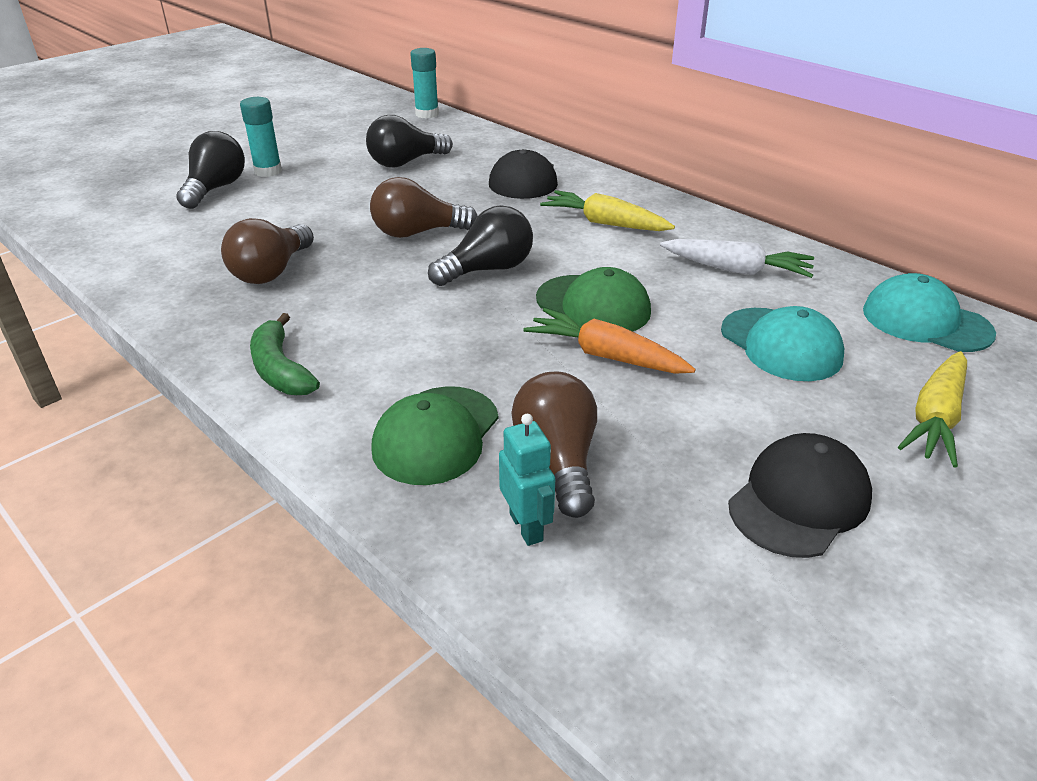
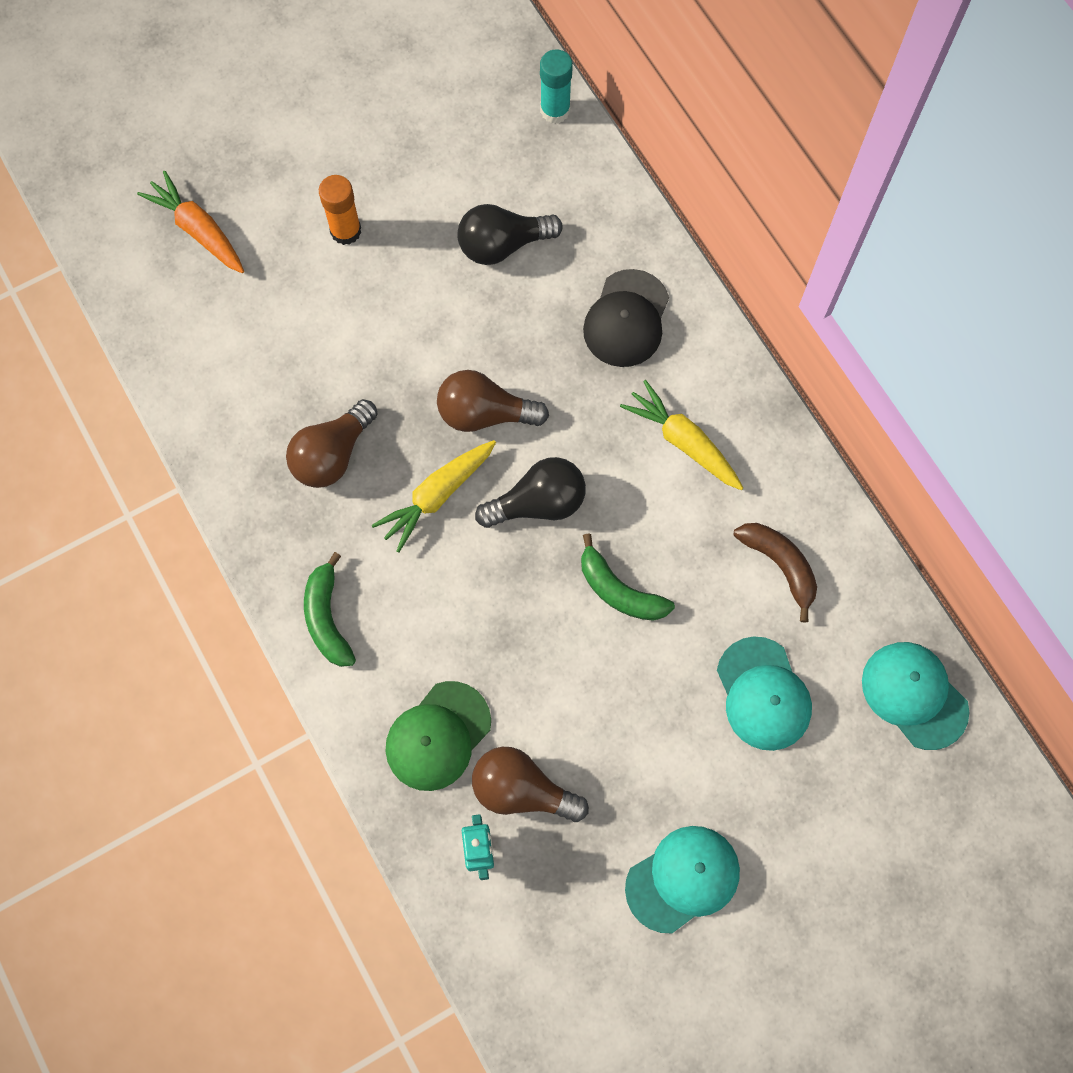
camera: 15 degrees right, 35 degrees up
black light bulb [176,131,245,209] -> none
turquoise glue stick [240,97,282,177] -> orange glue stick [319,175,361,245]
brown light bulb [511,372,597,518] -> brown light bulb turned 75 degrees counterclockwise [472,747,589,822]
orange carrot [524,308,696,374] -> orange carrot moved to [137,170,244,273]
green cap [536,267,651,332] -> green banana [581,534,675,621]
white carrot [660,239,814,278] -> brown banana [734,523,817,623]
black cap [728,433,872,558] -> turquoise cap [625,826,740,934]
yellow carrot [898,351,967,468] -> yellow carrot moved to [372,440,496,552]

